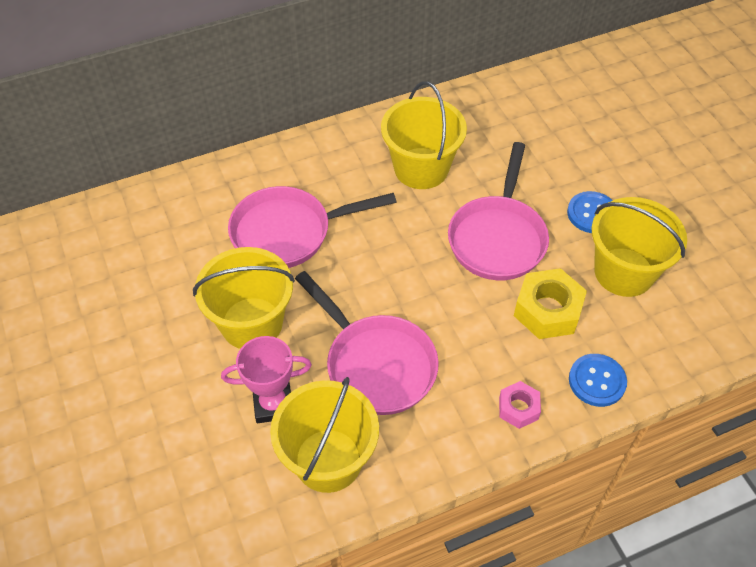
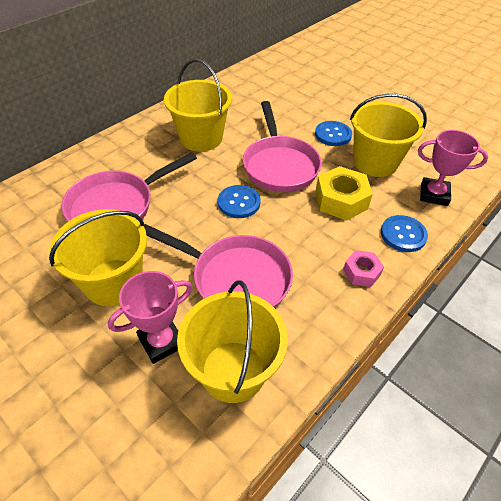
camera: 25 degrees left, 5 degrees down
none -> blue button [218,185,260,218]
none -> pink trophy [418,130,488,206]

